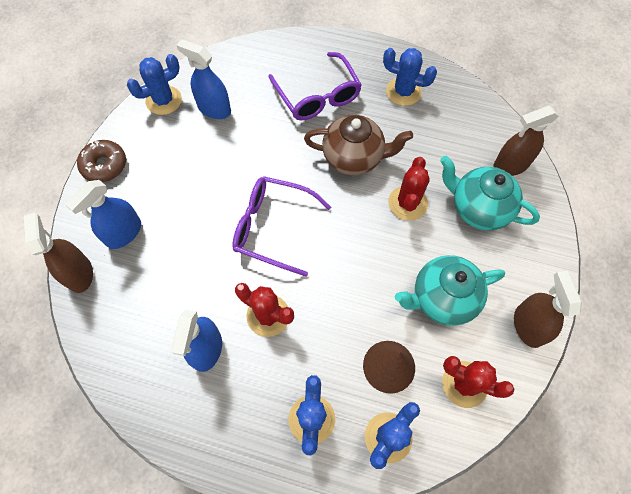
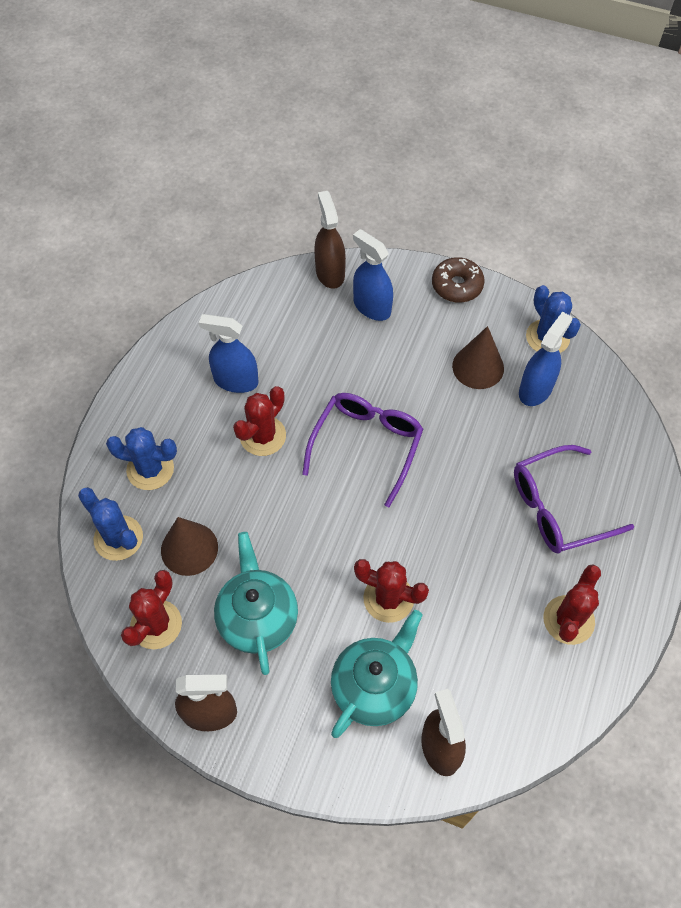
camera: 95 degrees right, 5 degrees down
brown spray bottle [24,213,93,293] -> brown spray bottle turned 90 degrees counterclockwise [314,191,346,289]
brown teapot [304,115,413,175] -> none
blue cactus [383,48,437,106] -> red cactus [543,565,601,645]
none -> brown cone [452,326,504,389]

